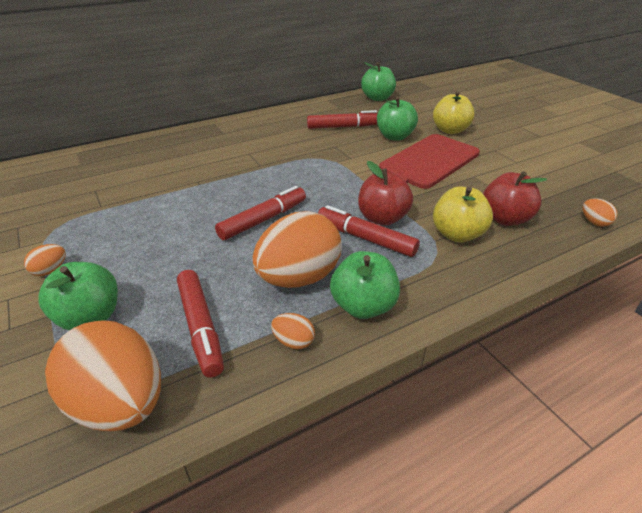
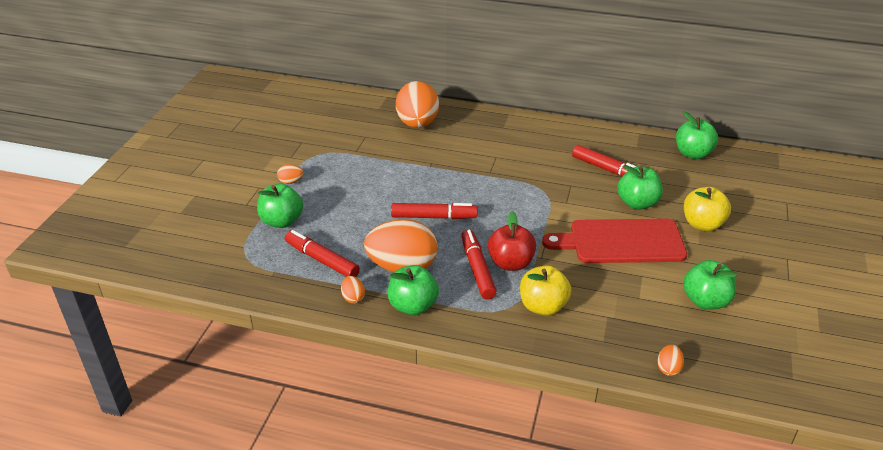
camera: 45 degrees right, 0 degrees up
orange egg [45,320,161,431] -> orange egg moved to [396,81,439,128]
red marker [177,270,224,378] -> red marker turned 105 degrees clockwise [285,230,360,277]
red apple [483,171,547,226] -> none
none -> green apple [683,260,737,310]

